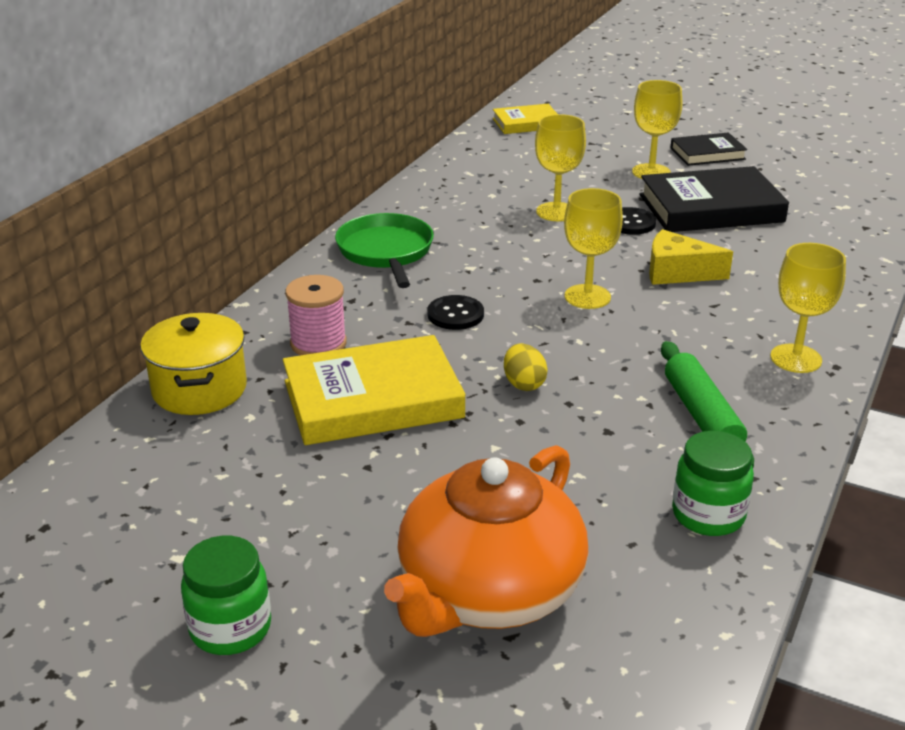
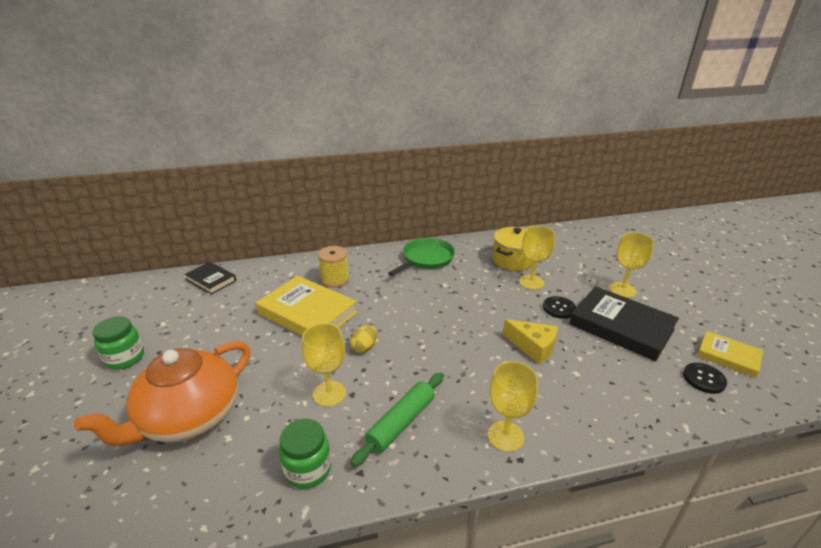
camera: 50 degrees right, 0 degrees up
yellow pot [140,313,247,415] -> yellow pot moved to [493,227,533,271]
pink spool [285,275,347,355] -> yellow spool [318,246,349,288]
orange teapot [384,445,589,637] -> orange teapot turned 45 degrees counterclockwise [74,341,250,446]
black button [428,295,484,330] -> black button moved to [683,363,727,394]
yellow book [493,104,557,134] -> yellow book moved to [697,331,763,378]
yellow goblet [564,188,623,309] -> yellow goblet moved to [302,323,346,407]
yellow cheese [649,229,733,285] -> yellow cheese turned 150 degrees clockwise [503,319,558,365]
black book [670,133,747,166] -> black book moved to [185,262,236,295]

